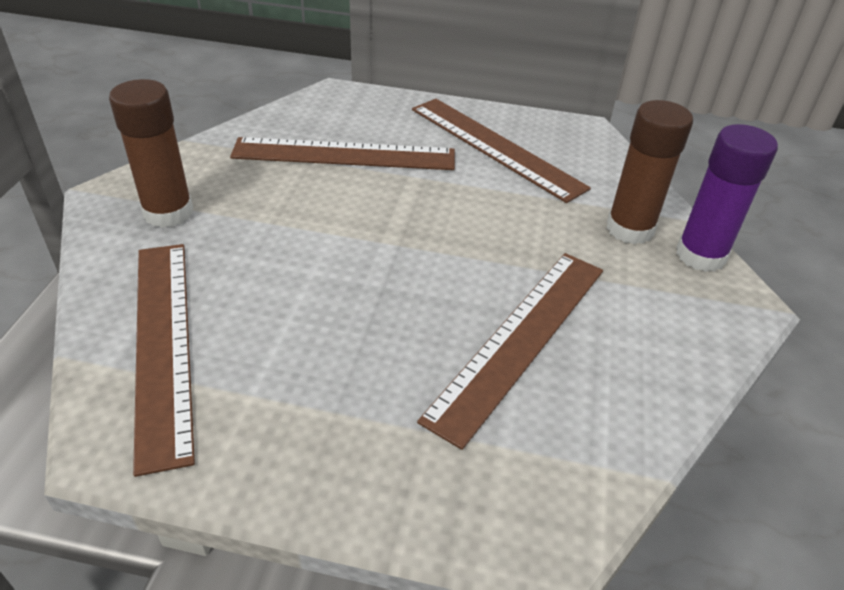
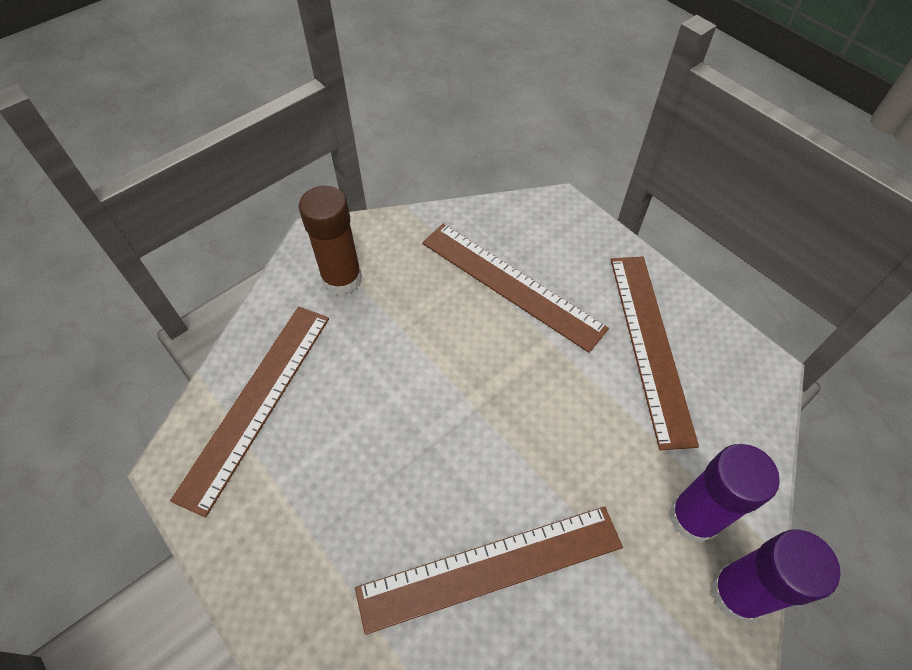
camera: 40 degrees right, 15 degrees up
brown glue stick [606,100,693,244] -> purple glue stick [669,444,780,543]

